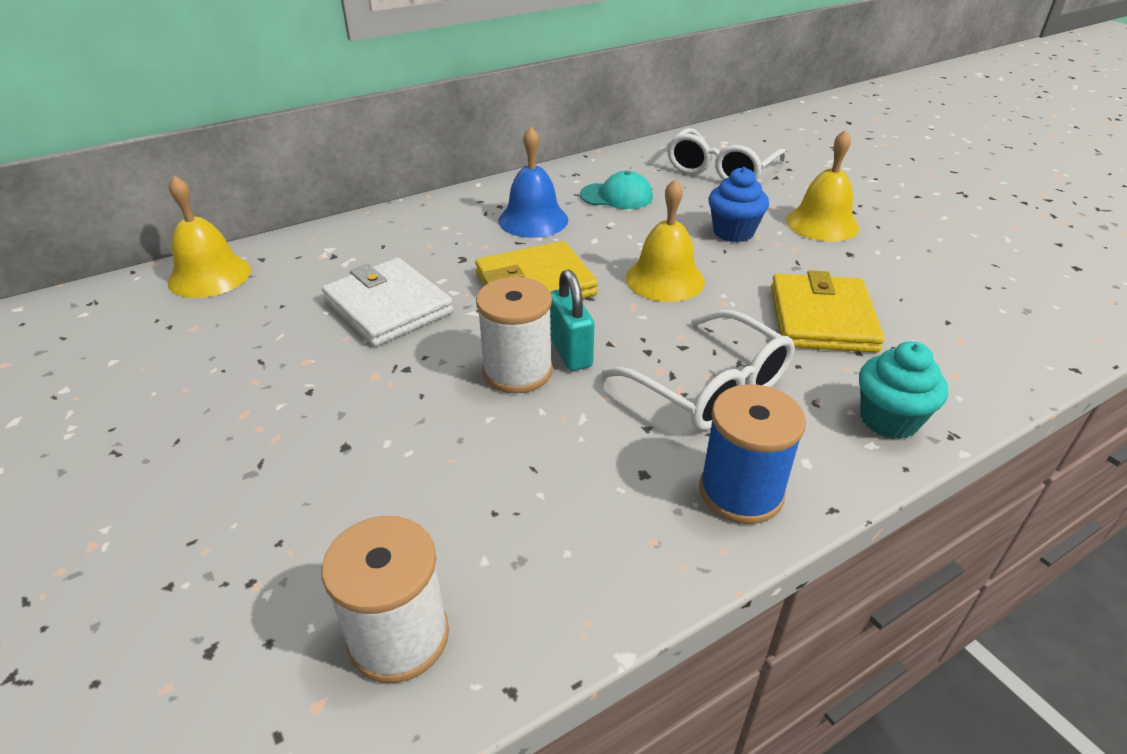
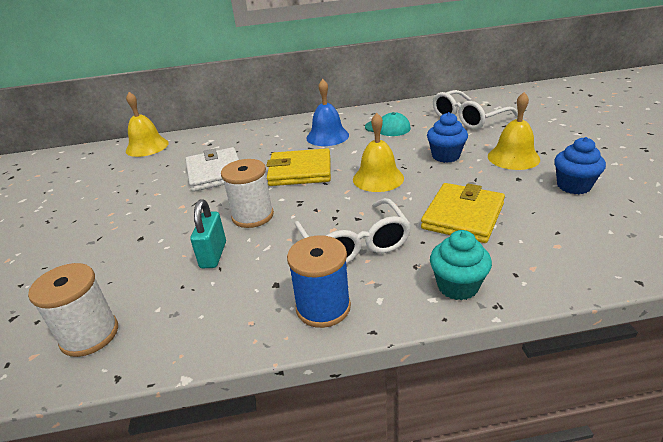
camera: 25 degrees right, 5 degrees down
turquoise padlock [550,270,594,371] -> turquoise padlock moved to [190,199,226,268]
none -> blue cupcake [554,137,606,194]

